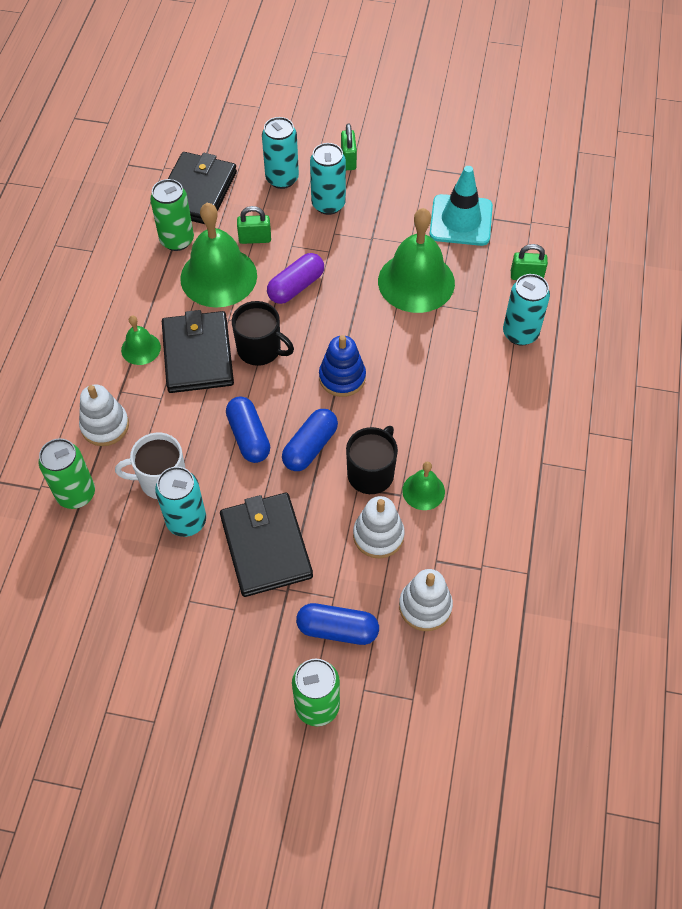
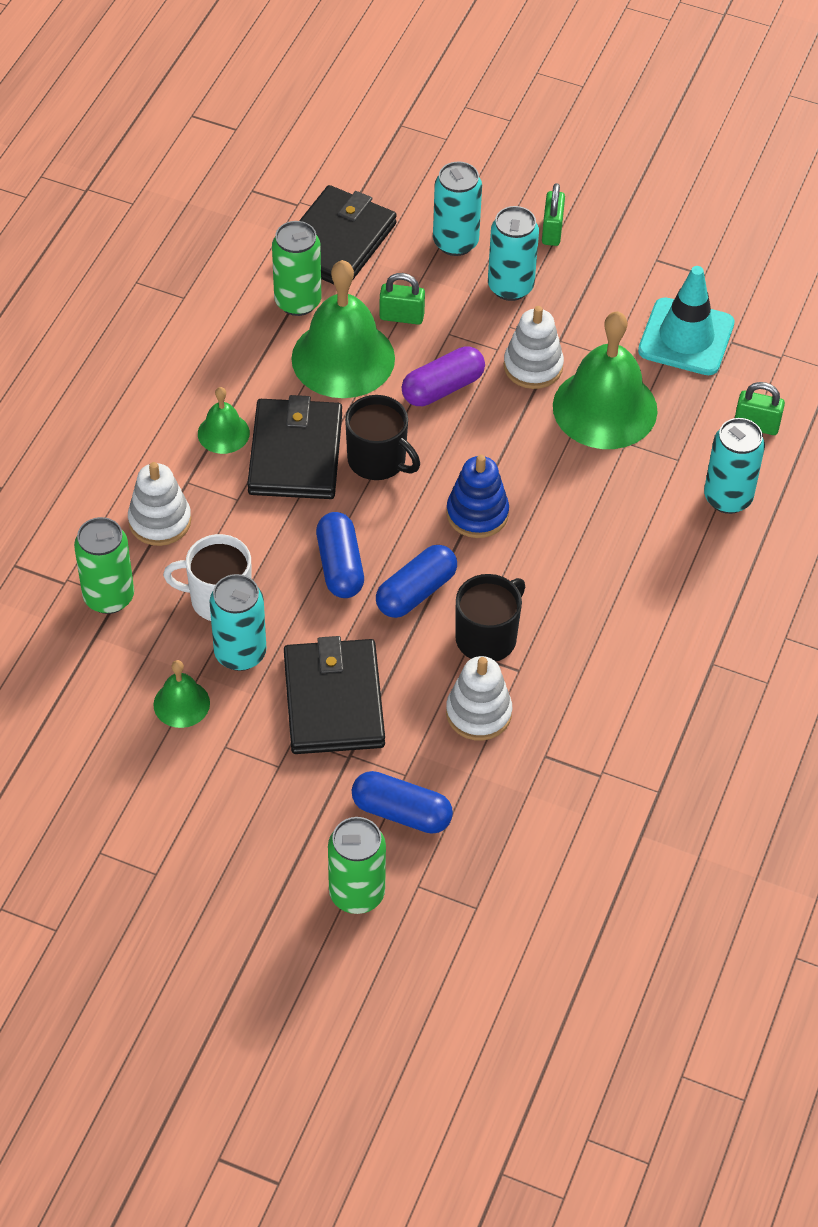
camera: 10 degrees right, 5 degrees down
white stacking toy [399,569,453,631] -> white stacking toy moved to [504,306,564,389]
green bell [402,462,445,510] -> green bell moved to [154,660,210,728]

